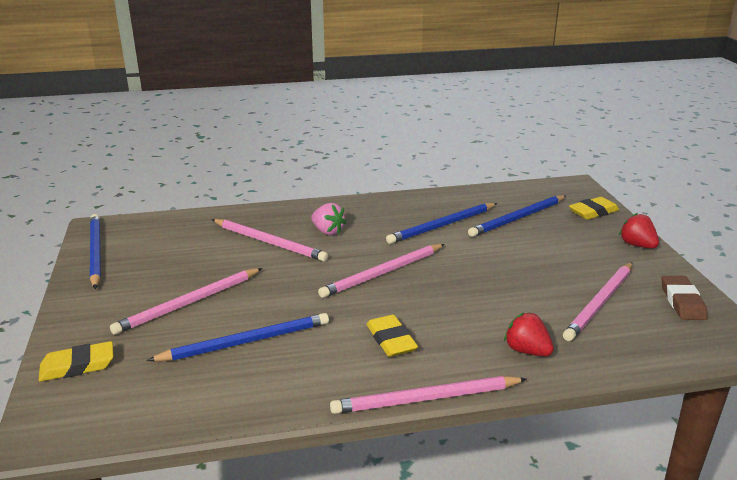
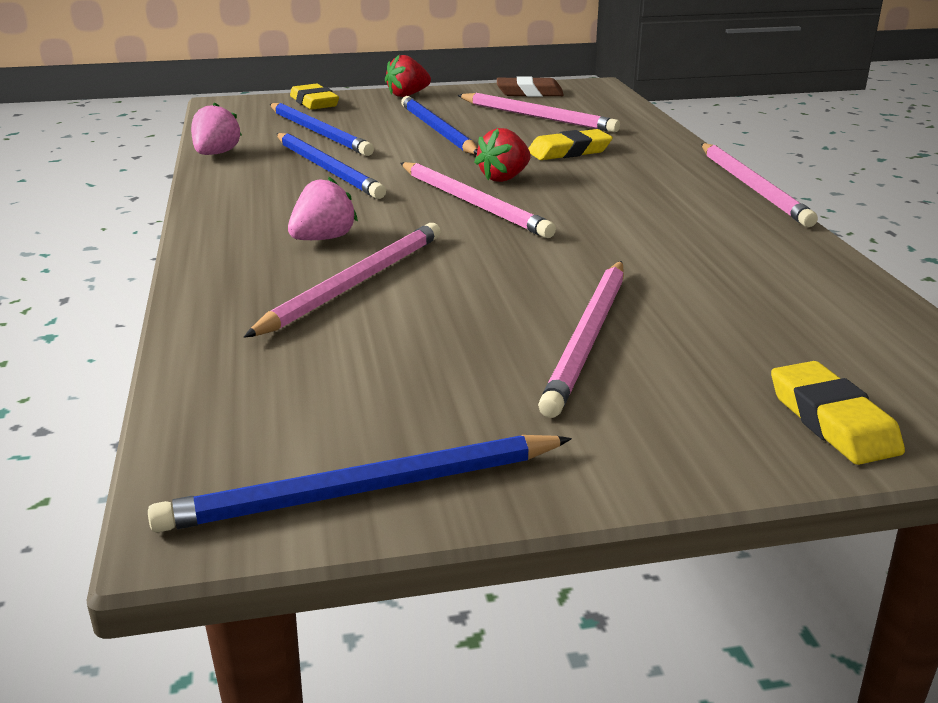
camera: 90 degrees left, 0 degrees up
pink pencil [110,268,262,335] -> pink pencil turned 60 degrees clockwise [538,261,624,418]
blue pencil [147,313,329,361] -> blue pencil moved to [401,96,478,155]
yellow eraser [366,315,418,357] -> yellow eraser moved to [528,129,613,160]
red strawberry [504,312,554,356] -> red strawberry moved to [474,128,531,182]
none -> pink strawberry [191,102,242,155]

